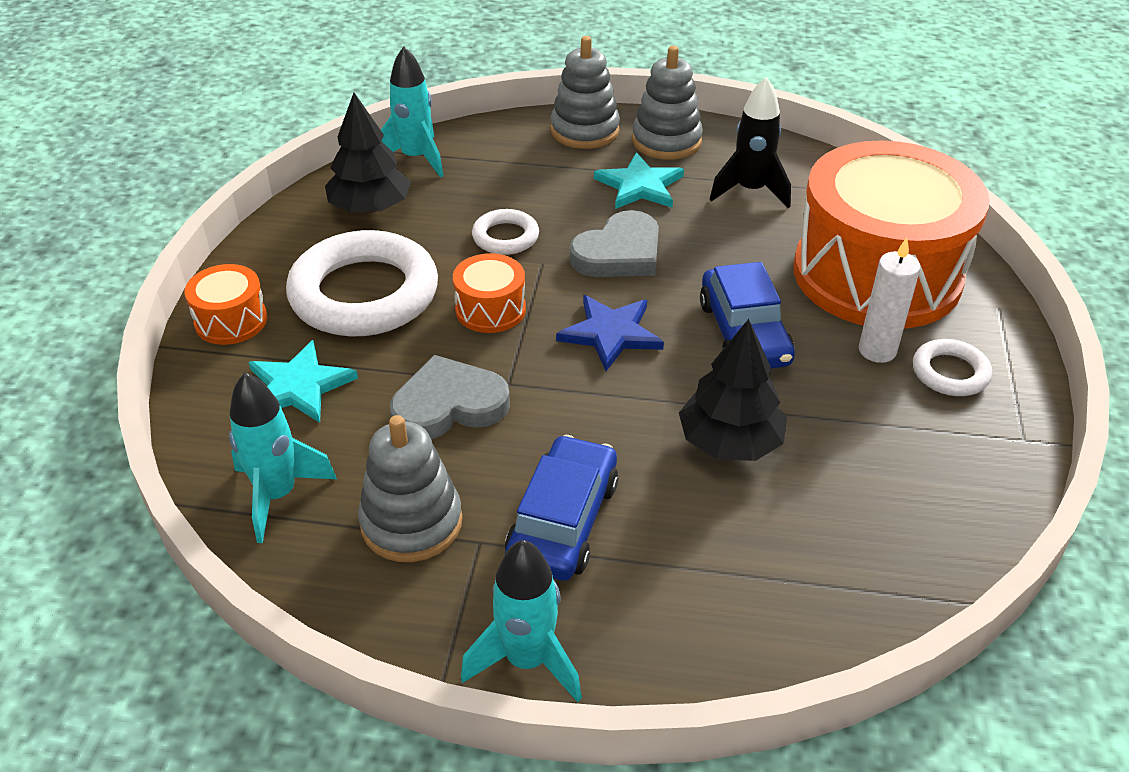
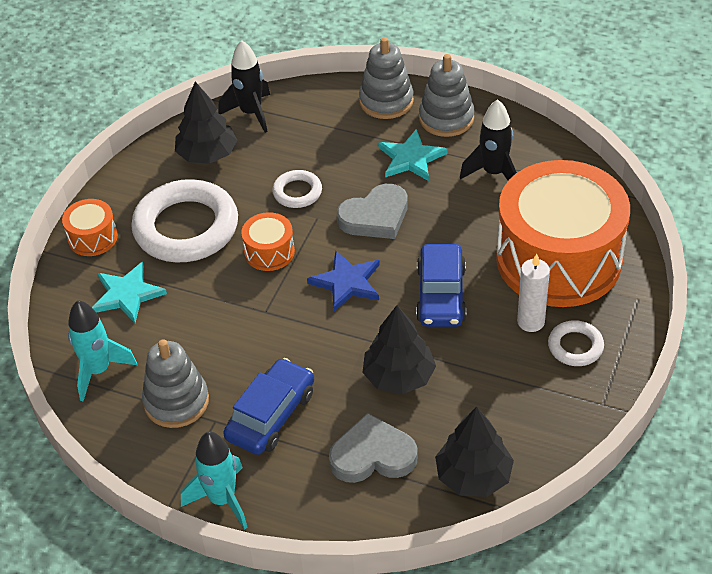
camera: 15 degrees right, 5 degrees up
turquoise rocket [381,47,444,177] -> black rocket [218,40,270,133]
grey heart [390,355,510,439] -> grey heart moved to [329,413,418,483]
none -> black tree [435,406,514,497]

